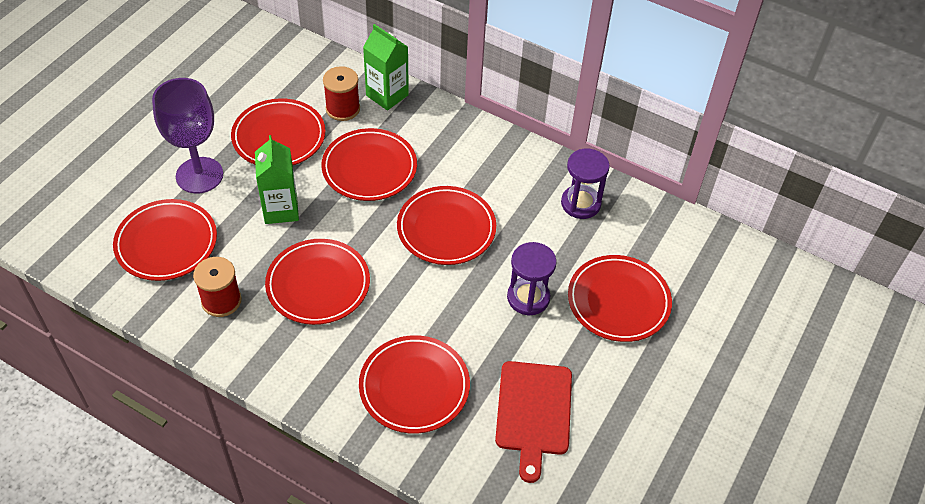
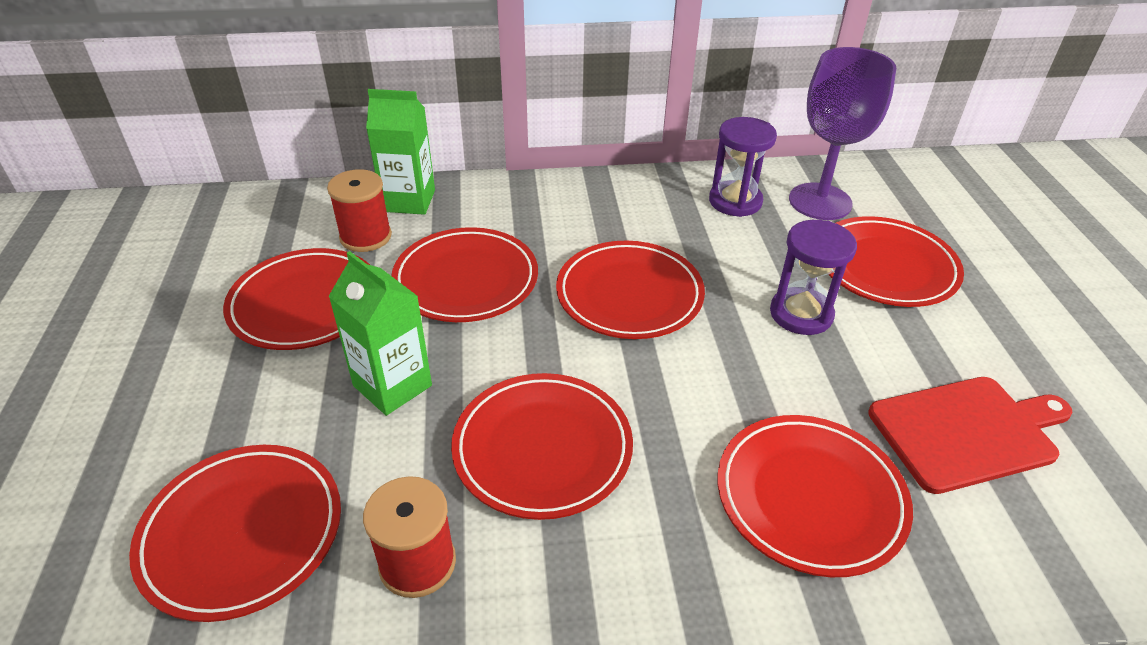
camera: 35 degrees left, 10 degrees down
purple goblet [152,78,223,193] -> purple goblet moved to [789,47,897,220]
red cutting board [495,361,572,483] -> red cutting board turned 75 degrees counterclockwise [868,377,1073,494]

